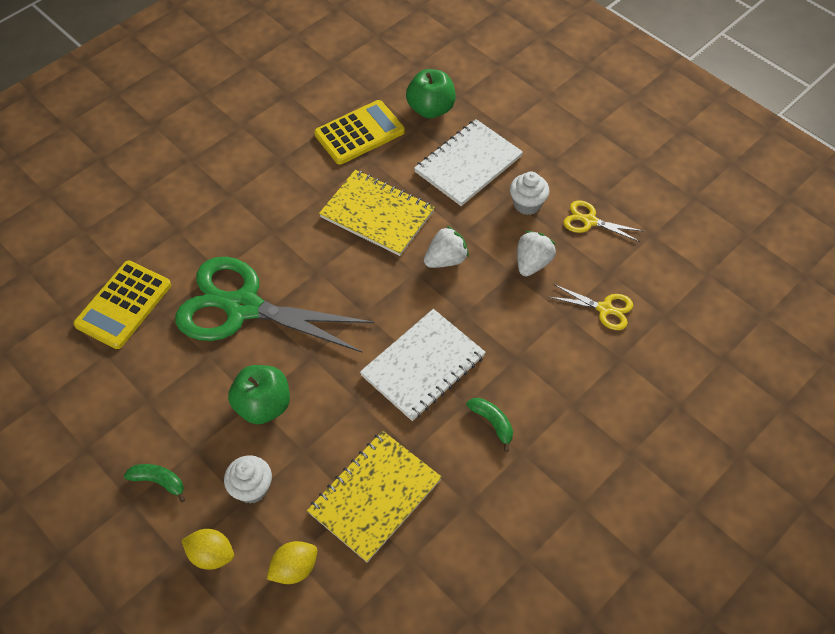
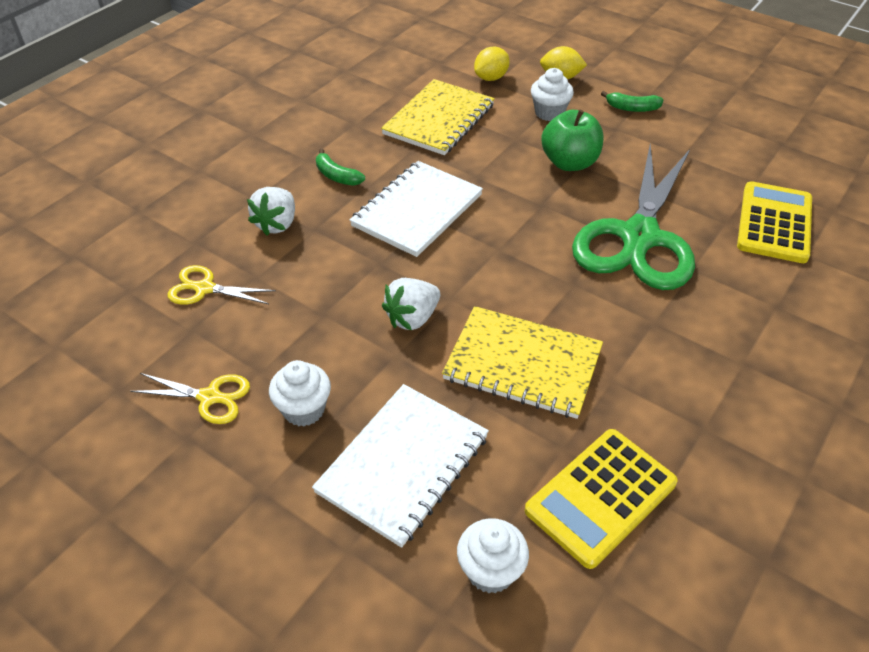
camera: 170 degrees right, 10 degrees down
green scissors [175,257,374,352] -> green scissors turned 105 degrees clockwise [572,144,695,290]
green apple [406,69,456,118] -> white cupcake [457,518,529,593]
white strawberry [517,231,556,276] -> white strawberry moved to [247,187,295,236]

